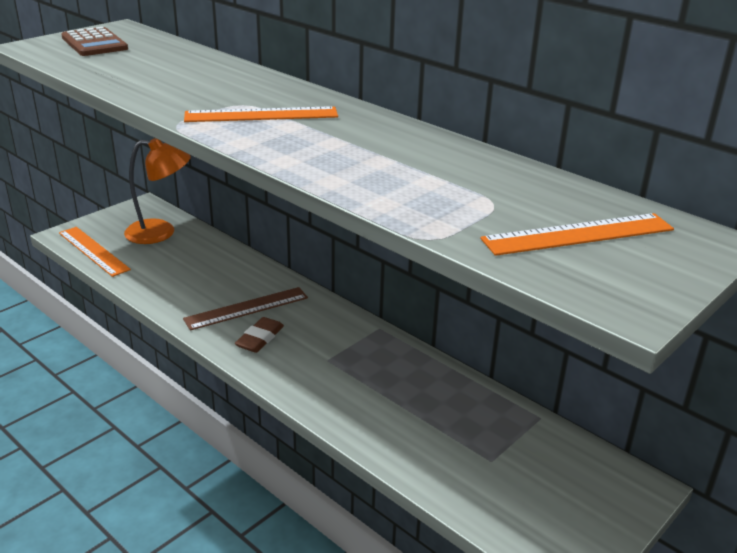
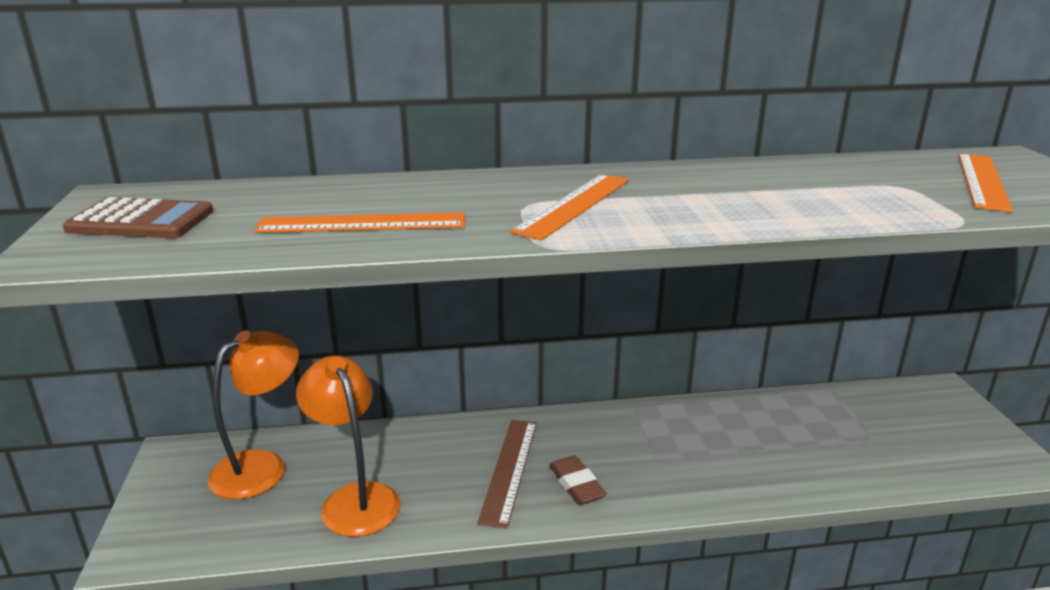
camera: 50 degrees left, 5 degrees down
orange ruler [59,227,131,277] -> orange ruler moved to [254,212,465,233]
none -> orange lamp [296,356,400,537]

